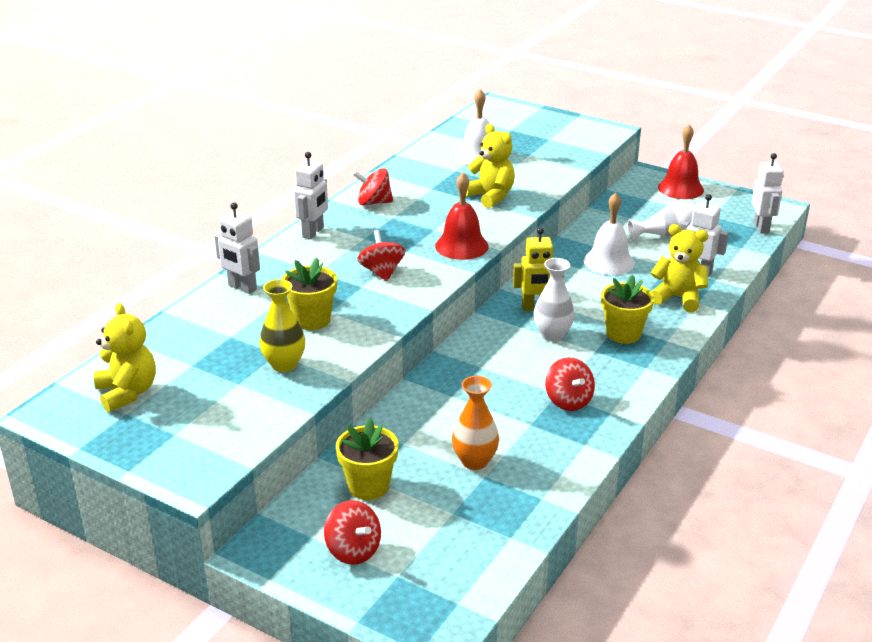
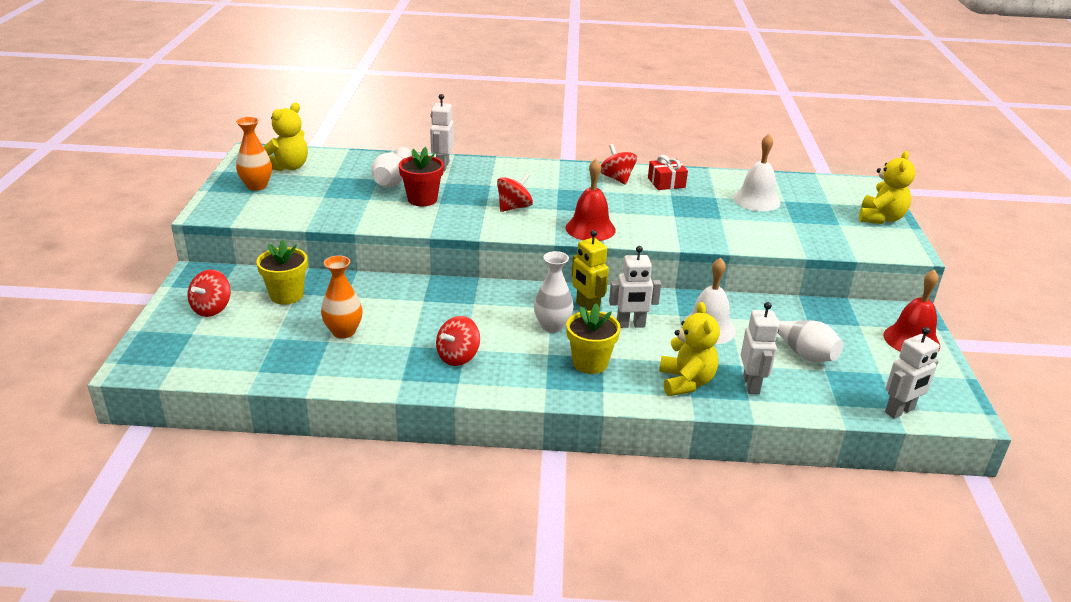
camera: 60 degrees right, 0 degrees up
yellow vase [259,279,305,372] -> none
yellow flower pot [282,258,337,330] -> red flower pot [399,147,444,206]
white robot [294,152,328,239] -> white robot moved to [609,246,661,328]
yellow teddy bear [466,124,515,208] -> yellow teddy bear moved to [859,151,916,224]
none -> orange vase [236,117,272,191]
none -> white vase [371,147,412,187]
none -> red gift [648,155,688,190]

